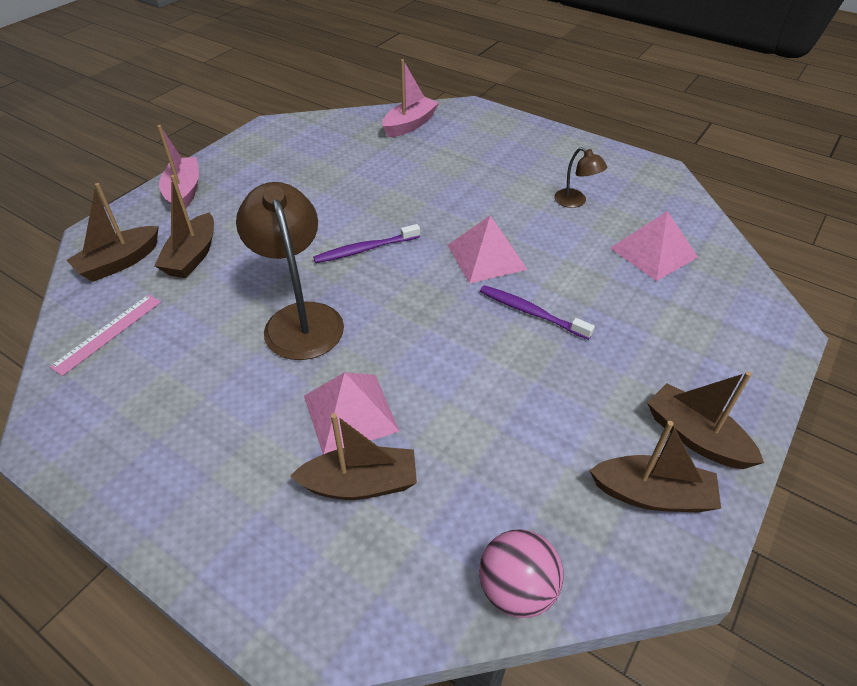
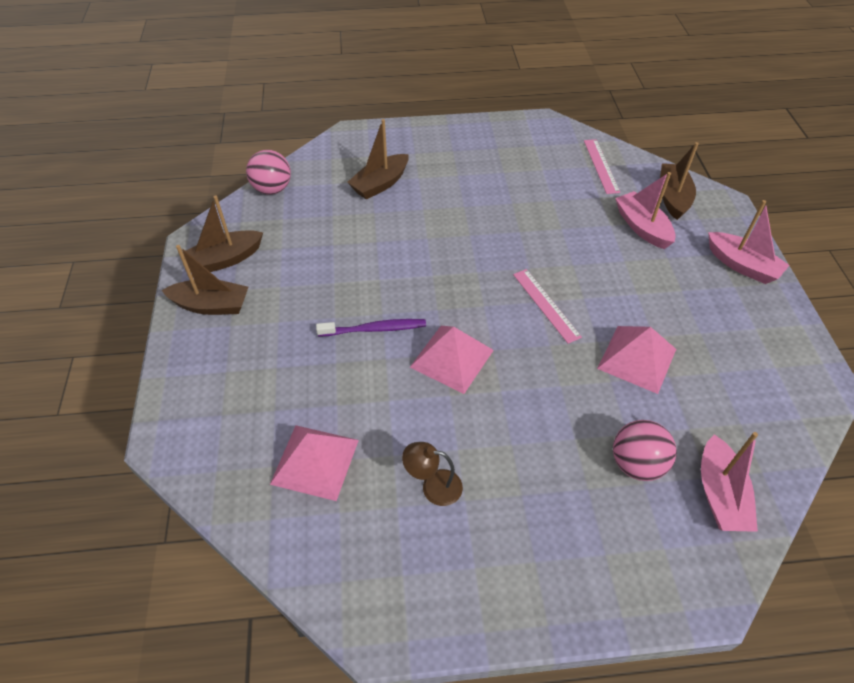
camera: 140 degrees right, 5 degrees up
brown boat [154,175,214,278] -> pink boat [615,172,676,249]
brown lamp [236,182,344,360] -> none
pink pyramid [304,372,400,454] -> pink pyramid moved to [597,326,676,394]
purple toothbrush [313,224,420,263] -> pink ruler [513,269,582,344]
none -> pink ball [613,420,677,481]

